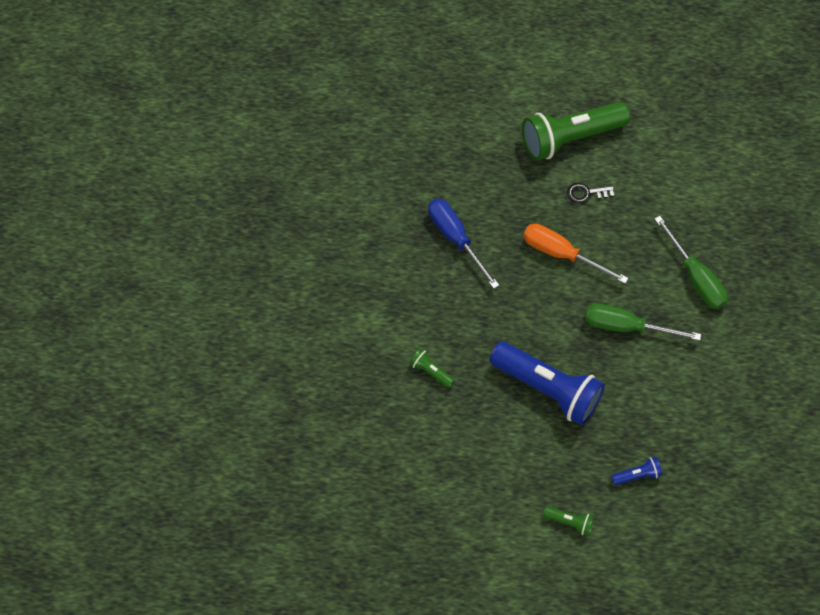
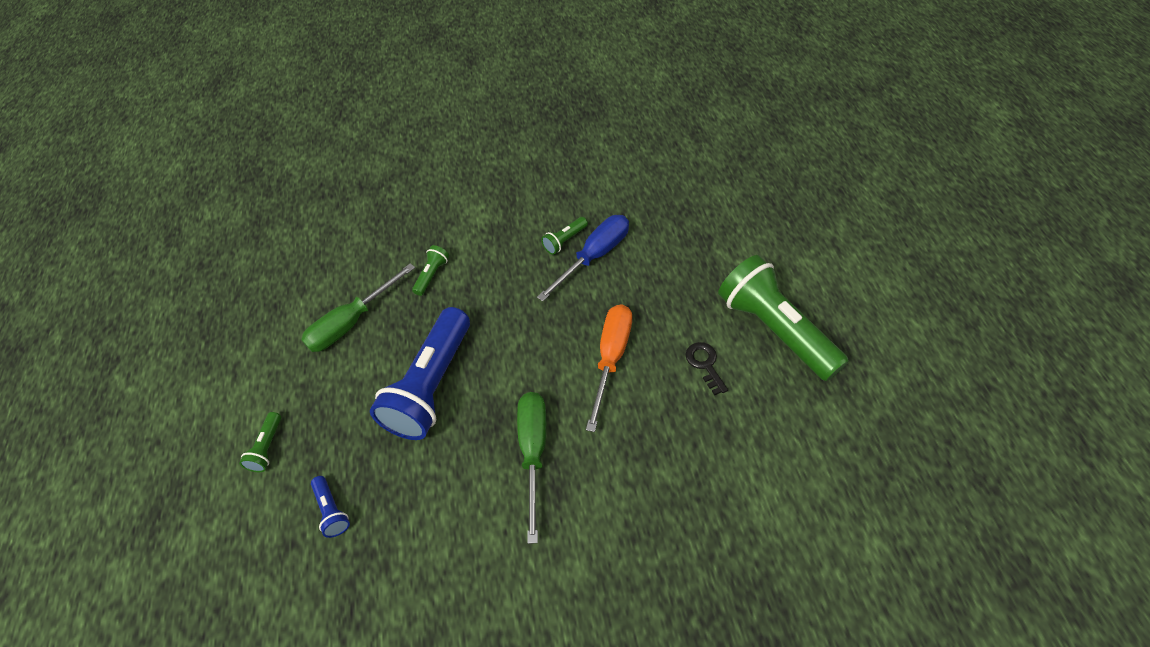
camera: 80 degrees right, 10 degrees down
green screwdriver [655,216,728,309] -> green screwdriver moved to [301,263,415,352]
none -> green flashlight [541,217,588,255]

